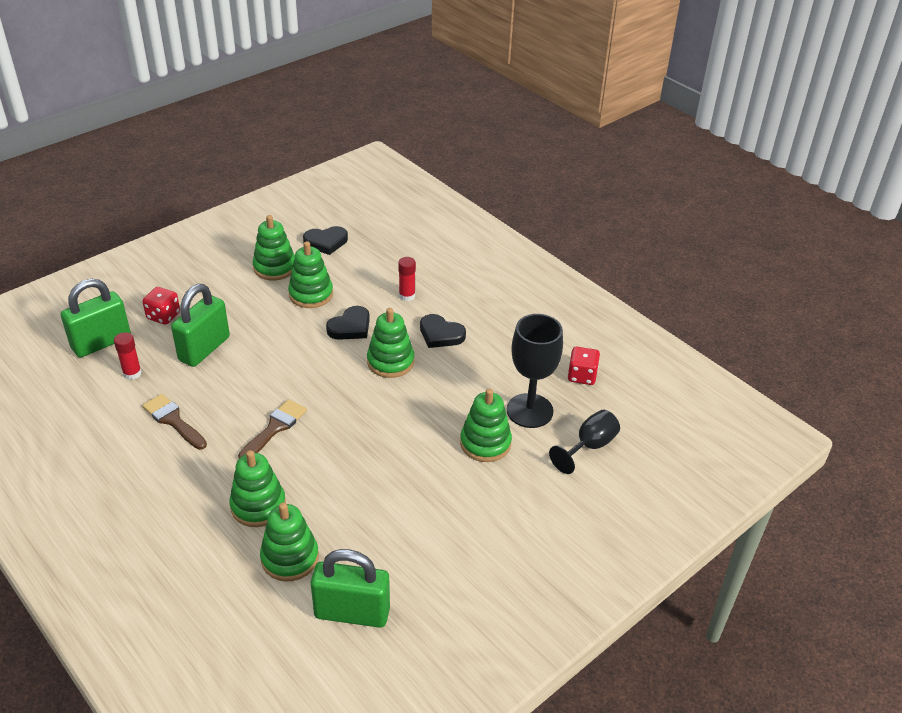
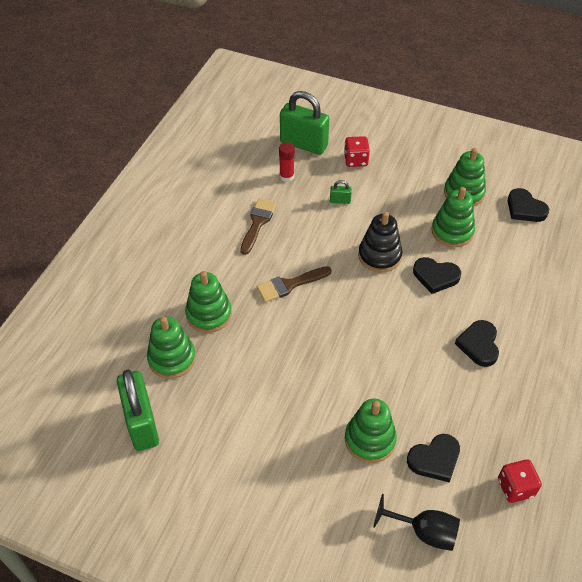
camera: 65 degrees right, 10 degrees up
green padlock [171,284,230,367] -> green padlock [330,180,352,204], size x0.42
brown brush [238,399,307,458] -> brown brush turned 150 degrees clockwise [256,266,332,302]
green stacking toy [367,308,414,378] -> none
red glue stick [398,257,416,301] -> none
black goblet [507,314,563,428] -> black heart [407,434,460,482]
none -> black stacking toy [358,211,402,273]

